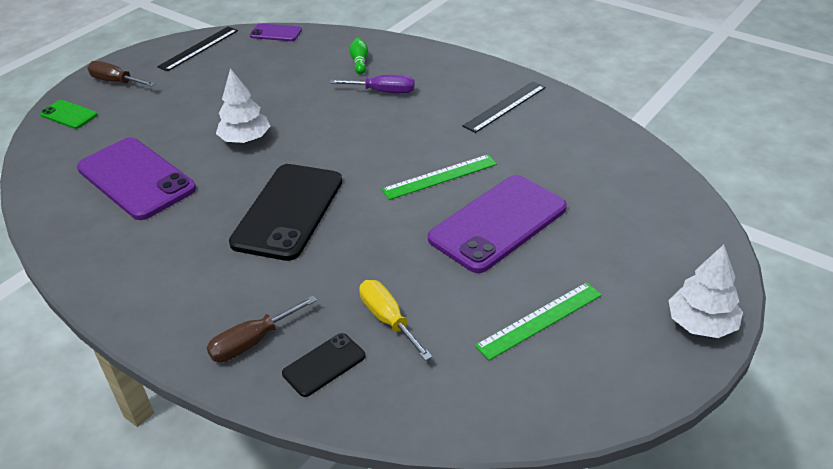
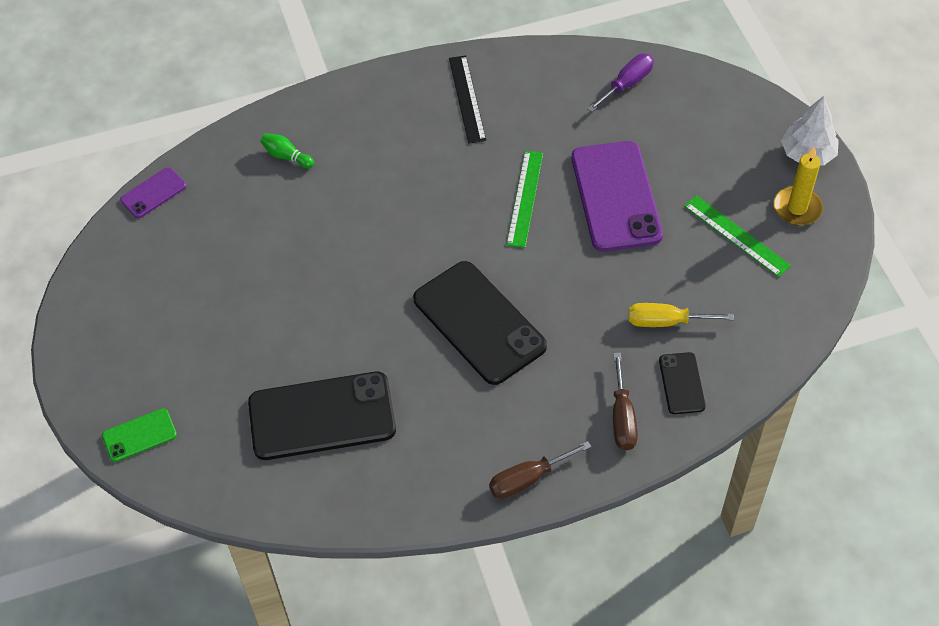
camera: 55 degrees left, 15 degrees up
purple phone [77,138,196,220] -> black phone [248,372,396,460]
brown screwdriver [87,61,156,87] -> brown screwdriver moved to [489,441,592,499]
black ruler [157,27,238,71] -> none
white tree [216,68,270,143] -> none
purple screwdriver [330,75,415,93] -> purple screwdriver moved to [587,53,654,112]
green ruler [475,282,602,361] -> green ruler turned 45 degrees counterclockwise [684,195,791,277]
none -> yellow candle [773,146,823,226]

